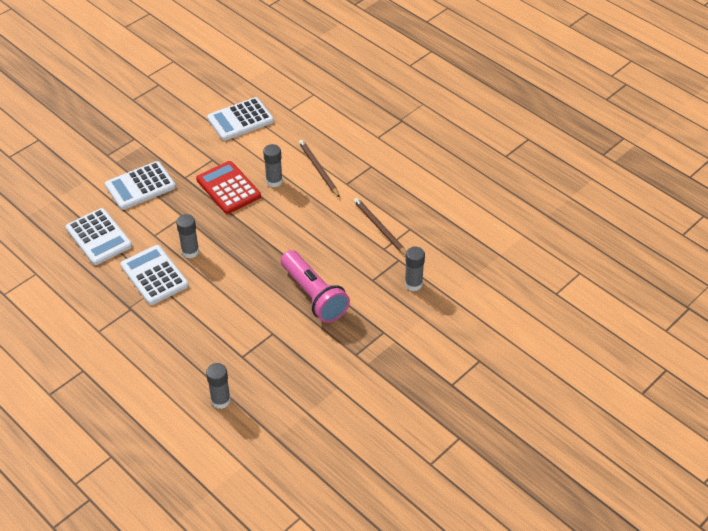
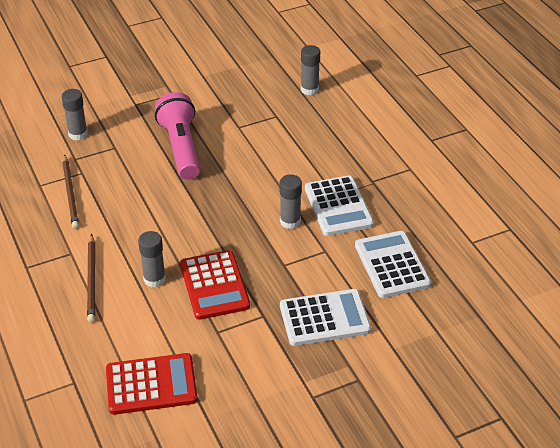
camera: 160 degrees left, 5 degrees down
white calculator [207,97,274,141] -> red calculator [106,353,198,415]

